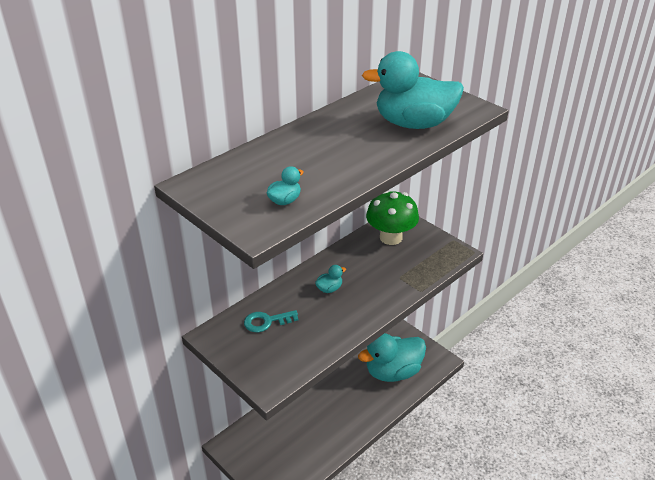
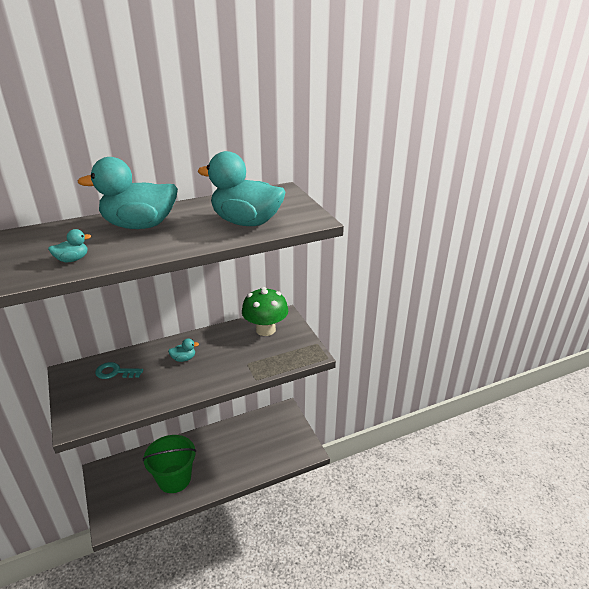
camera: 20 degrees right, 5 degrees down
turquoise duck [358,333,426,382] -> turquoise duck moved to [78,157,178,229]
none -> green bucket [143,435,196,493]

